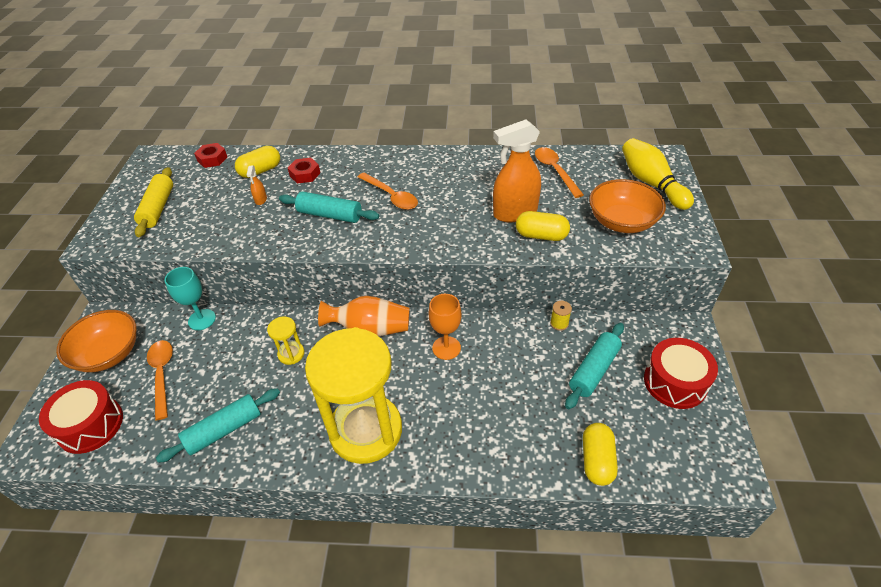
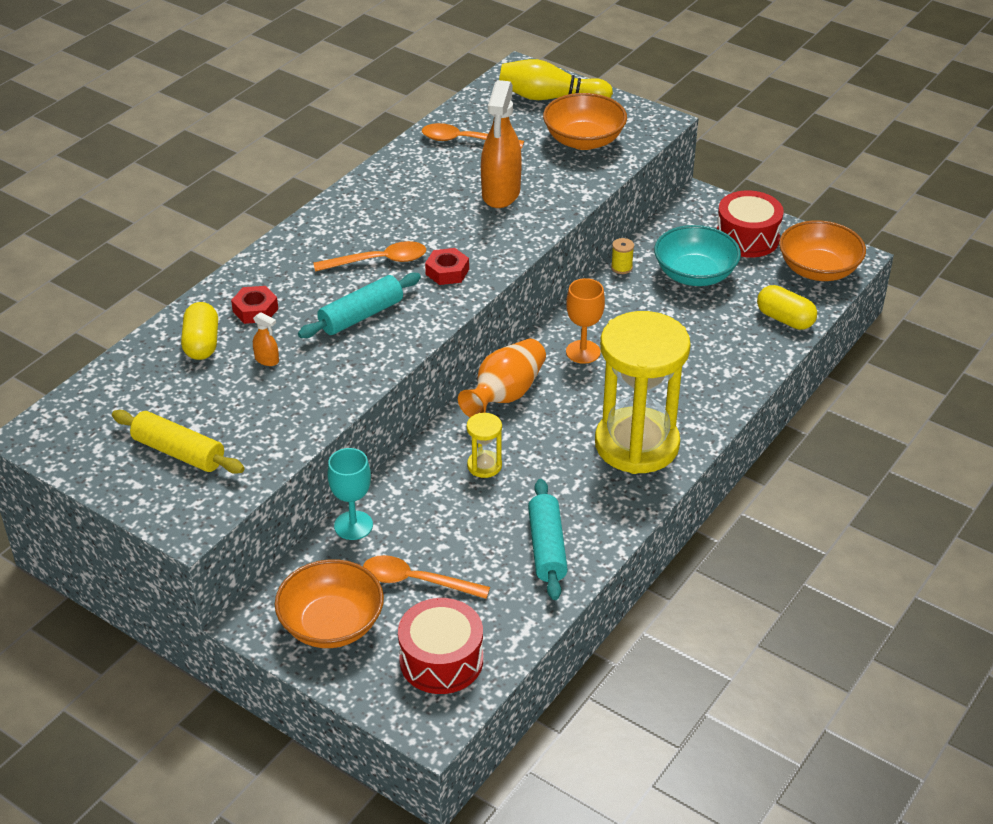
camera: 60 degrees left, 5 degrees down
red nut [194,143,227,168] -> red nut moved to [425,248,469,285]
yellow capsule [516,211,570,241] -> none
turquoise rolling pin [565,323,624,409] -> turquoise bowl [654,225,741,286]
none -> orange bowl [779,220,866,281]

